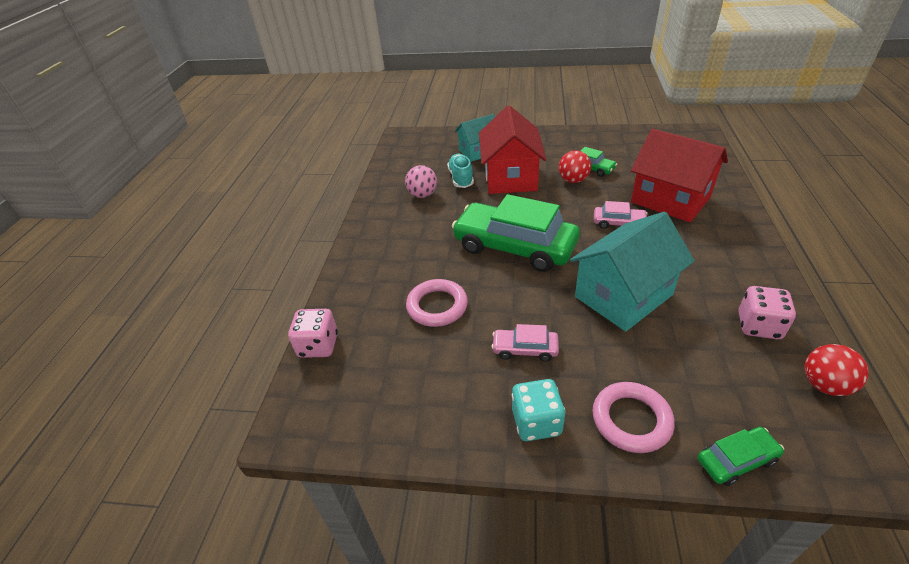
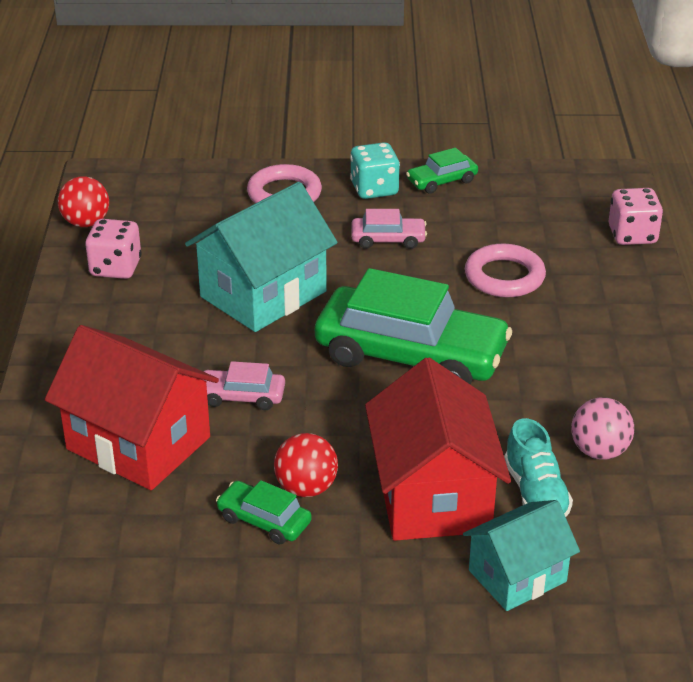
camera: 170 degrees right, 5 degrees down
green car [698,427,784,486] -> green car moved to [406,148,478,194]

